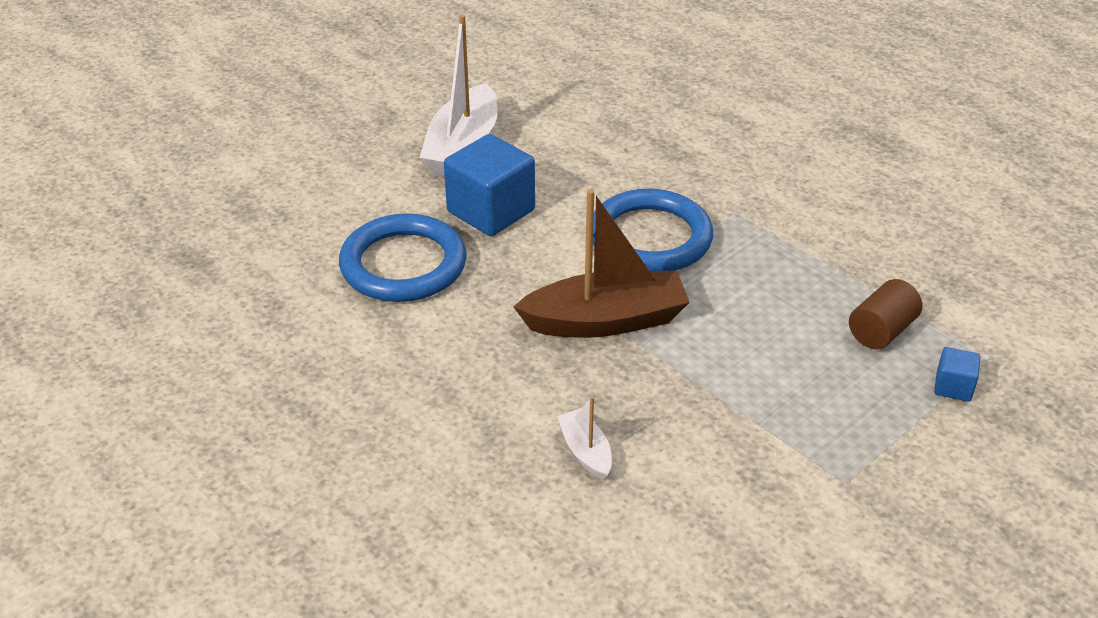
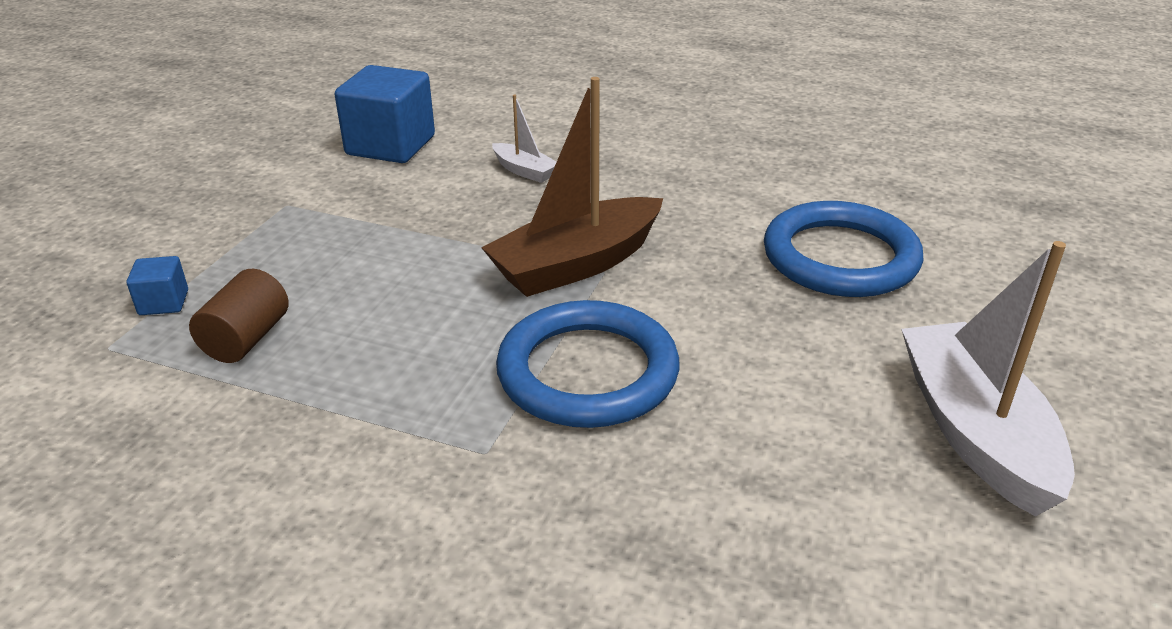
camera: 155 degrees right, 5 degrees down
blue cube [444,134,535,236] -> blue cube moved to [335,65,435,163]

